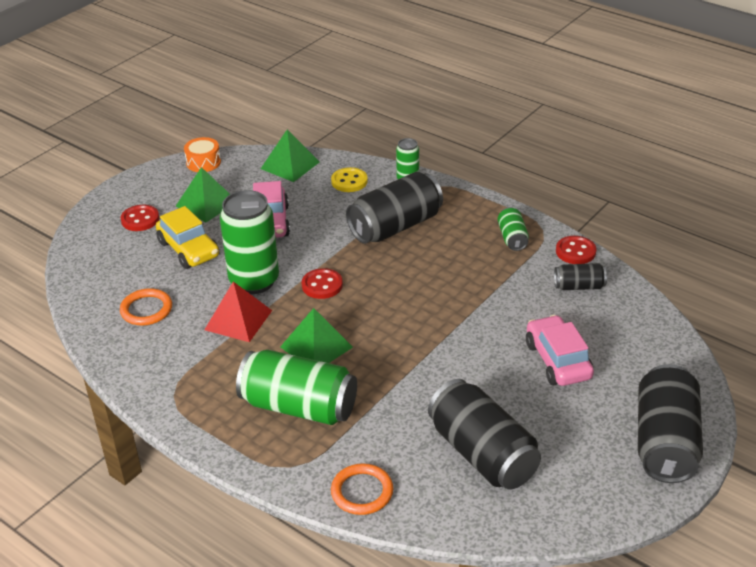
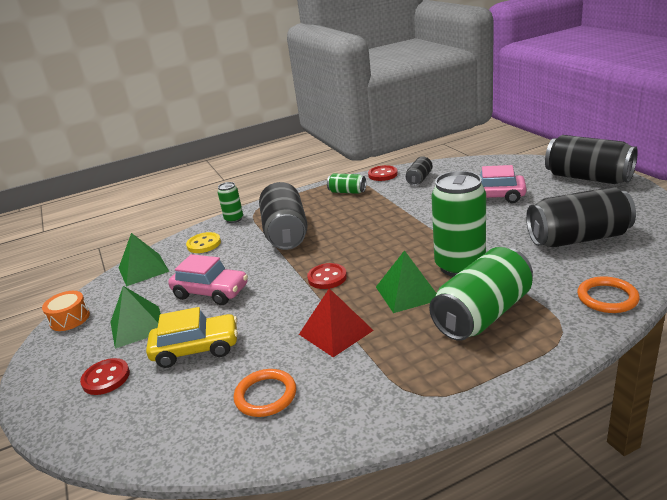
camera: 60 degrees left, 10 degrees down
green can [220,190,279,294] -> green can moved to [431,171,486,277]

